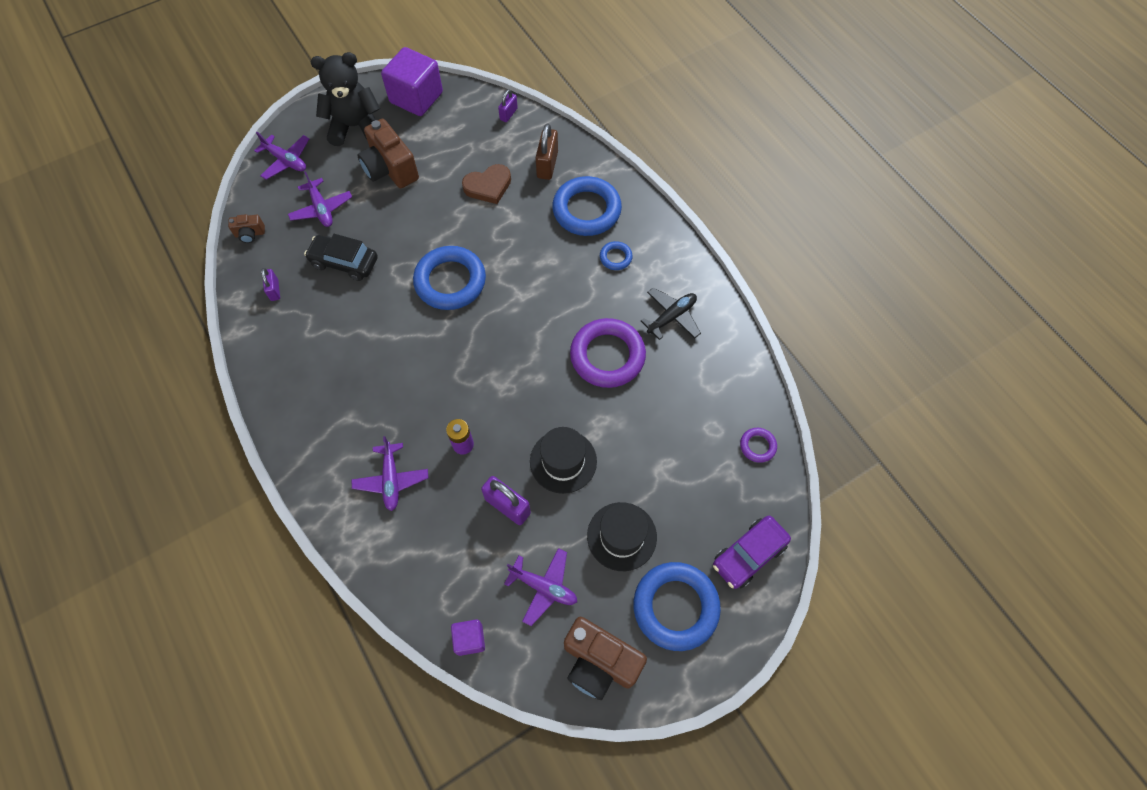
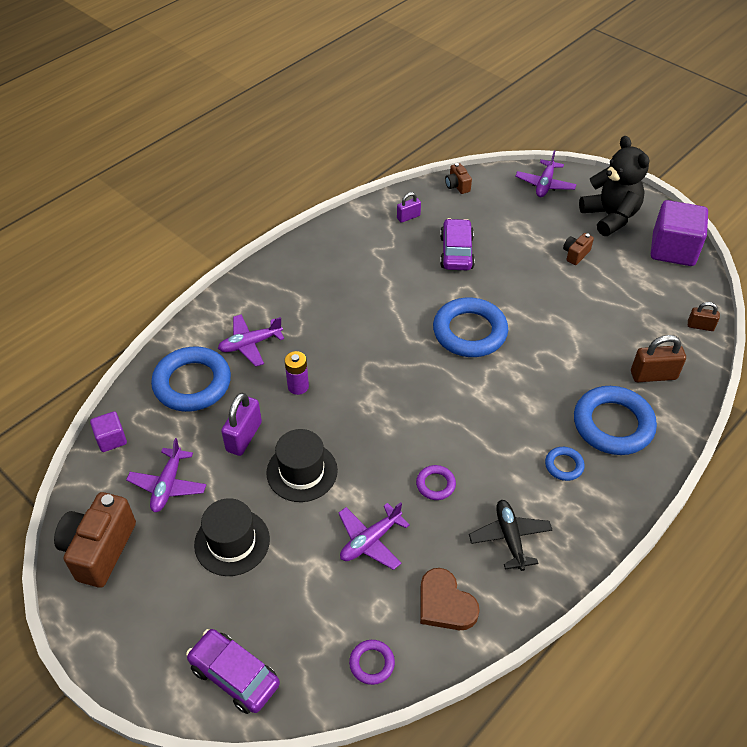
camera: 75 degrees right, 15 degrees down
purple plane [288,171,352,227] -> purple plane moved to [338,502,410,570]
black car [304,234,378,281] -> purple car [440,218,475,270]
brown camera [358,119,419,188] -> brown camera [563,233,594,265], size x0.49
brown heart [462,164,511,204] -> brown heart moved to [420,568,480,630]
purple padlock [498,89,518,122] -> brown padlock [688,302,720,331]
purple ring [570,318,646,388] -> purple ring [416,465,456,500], size x0.46
blue ring [633,562,721,651] -> blue ring moved to [151,346,231,412]
black plane [641,287,701,340] -> black plane turned 135 degrees counterclockwise [469,500,552,571]

